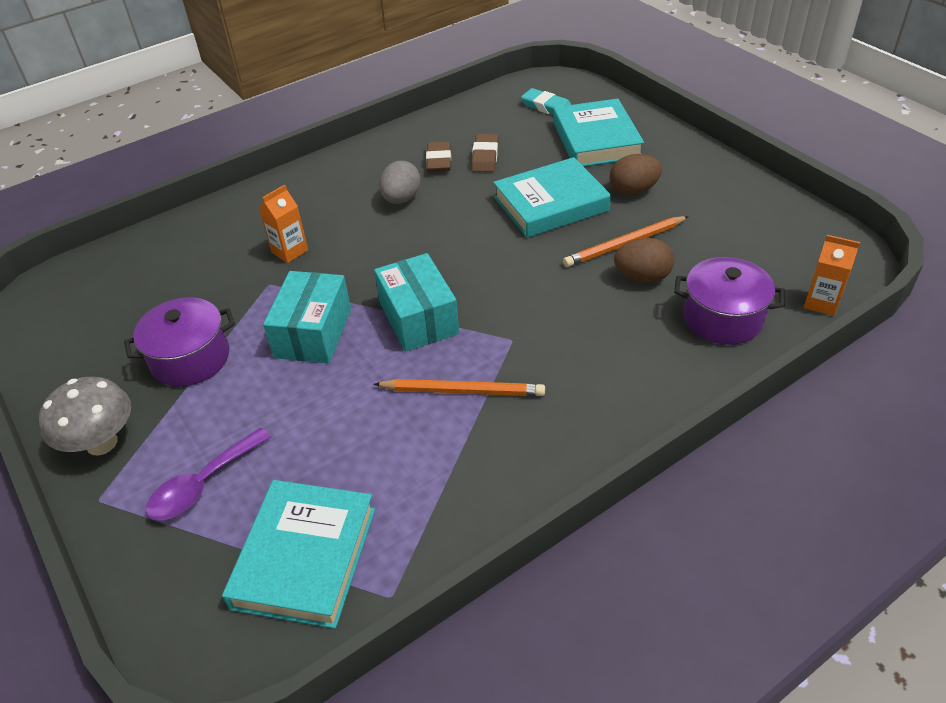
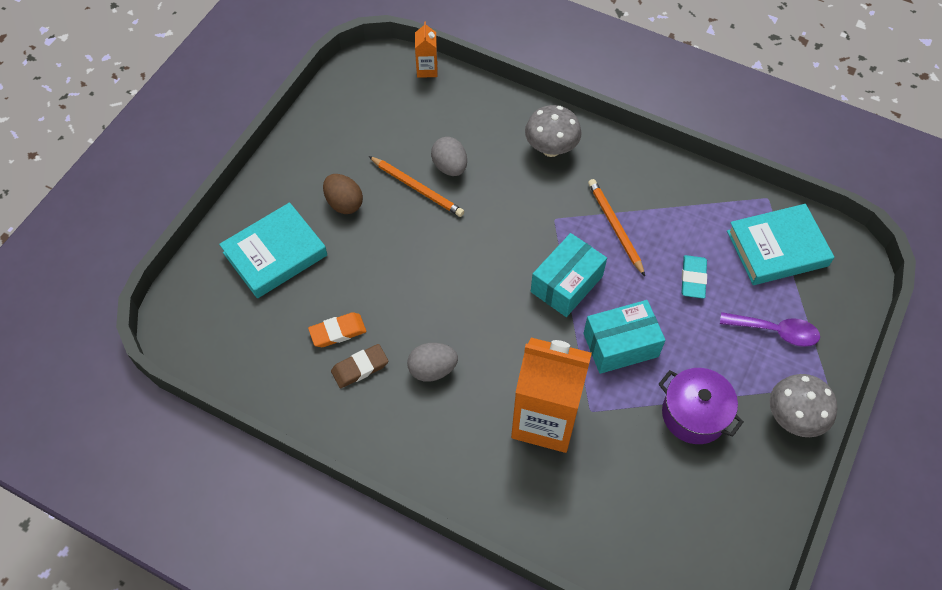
camera: 120 degrees left, 15 degrees up
orange carton [259,185,308,263] -> orange carton [511,338,592,453], size x2.26
brown eraser [471,134,498,172] -> orange eraser [308,312,366,347]
turquoise book [493,157,611,238] -> none
turquoise eraser [521,88,571,115] -> turquoise eraser moved to [682,255,707,299]
brown egg [614,238,674,283] -> grey egg [431,137,467,176]
purple pot [674,257,785,345] -> none
none -> grey mushroom [525,105,582,157]

